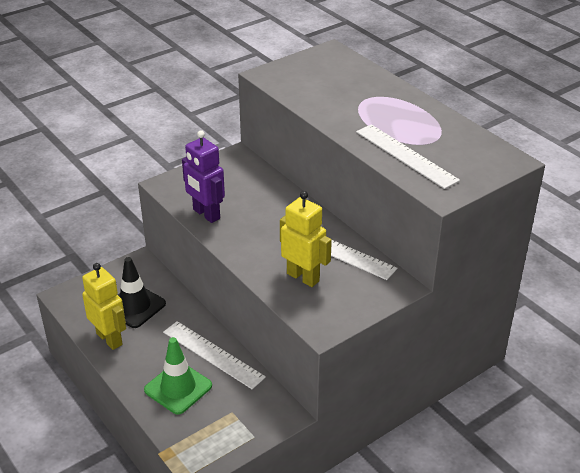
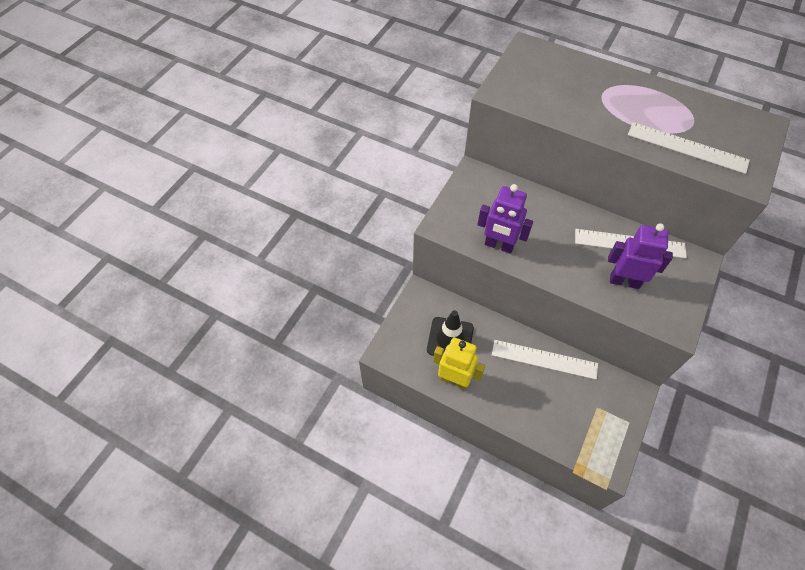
camera: 25 degrees left, 20 degrees up
green traffic cone [144,337,212,415] -> none
yellow robot [280,191,332,287] -> purple robot [608,223,673,289]

